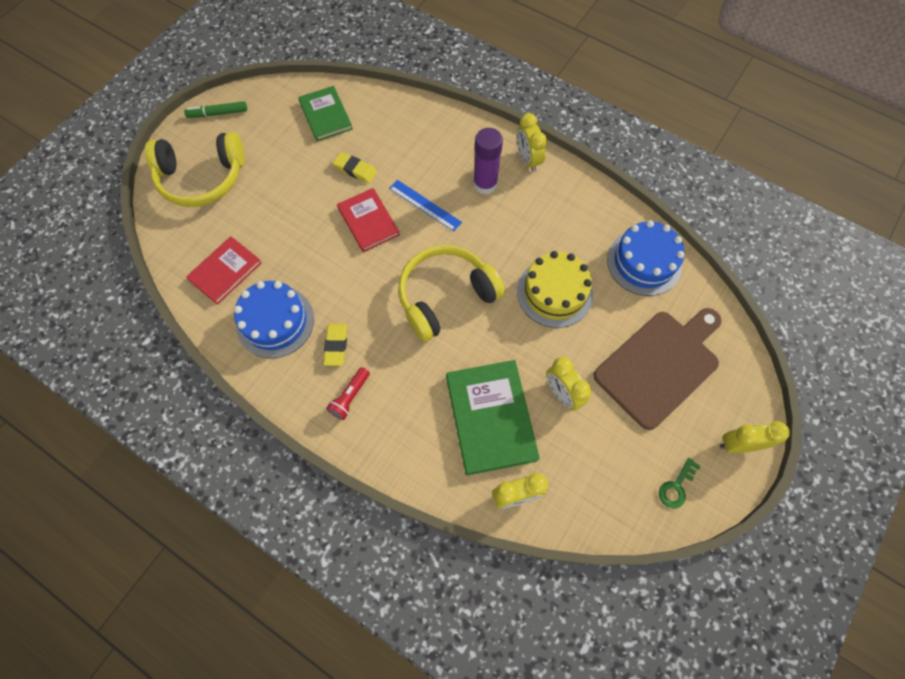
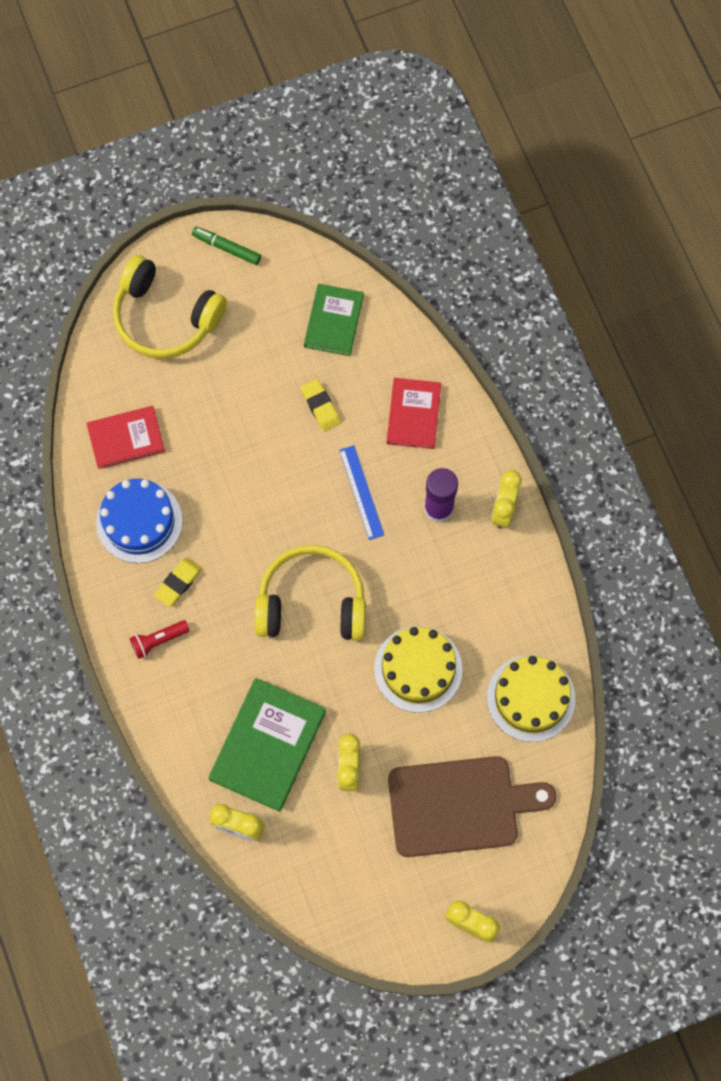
camera: 35 degrees right, 5 degrees up
red book [337,188,400,252] -> red book moved to [387,378,441,449]
blue cake [607,220,685,296] -> yellow cake [487,655,575,742]
green key [659,458,701,509] -> none

